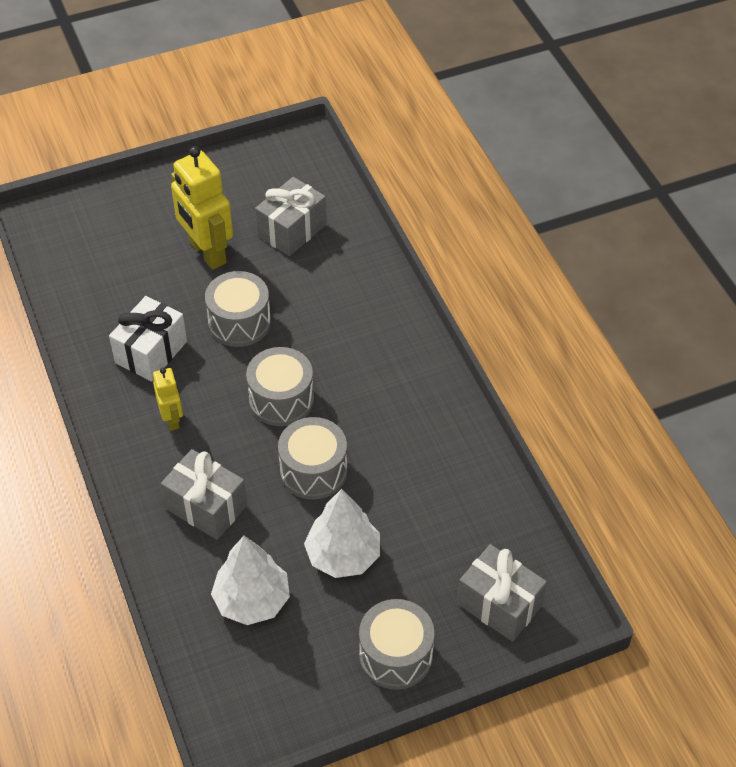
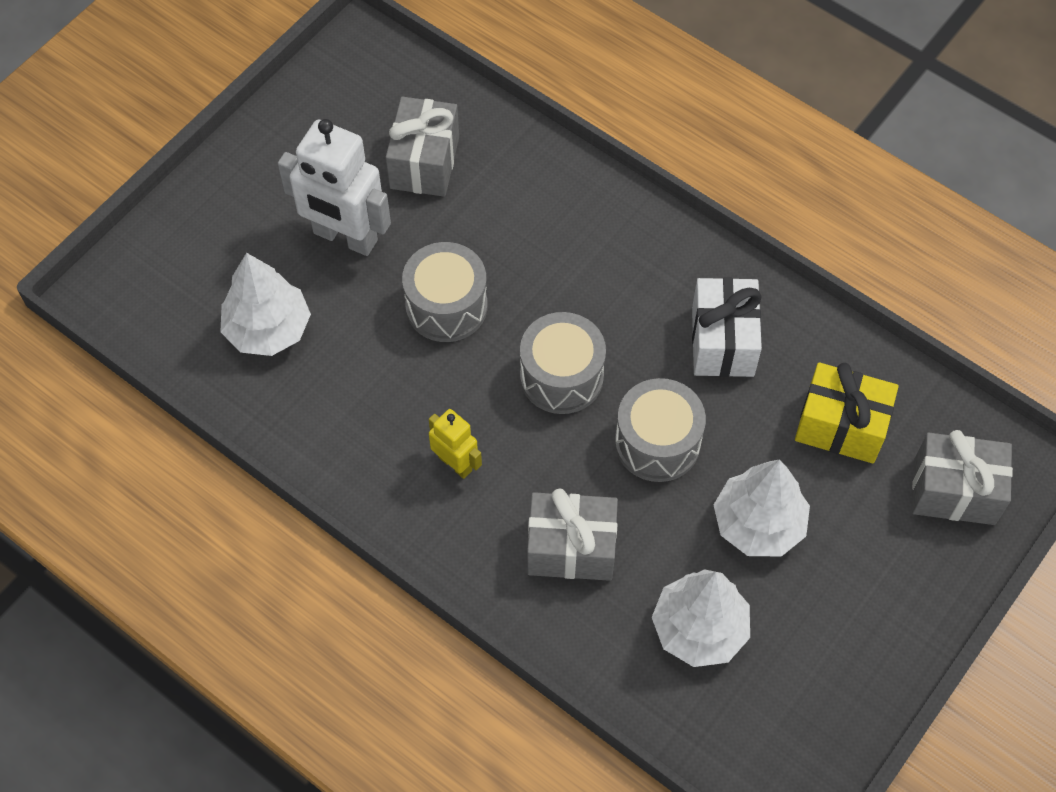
camera: 30 degrees left, 10 degrees up
white gift [109,296,187,382] -> white gift moved to [692,277,762,377]
yellow robot [171,146,233,270] -> white robot [278,119,391,256]
grey drum [359,599,435,690] -> none
none -> white tree [221,253,311,356]
none -> yellow gift [795,362,899,463]

